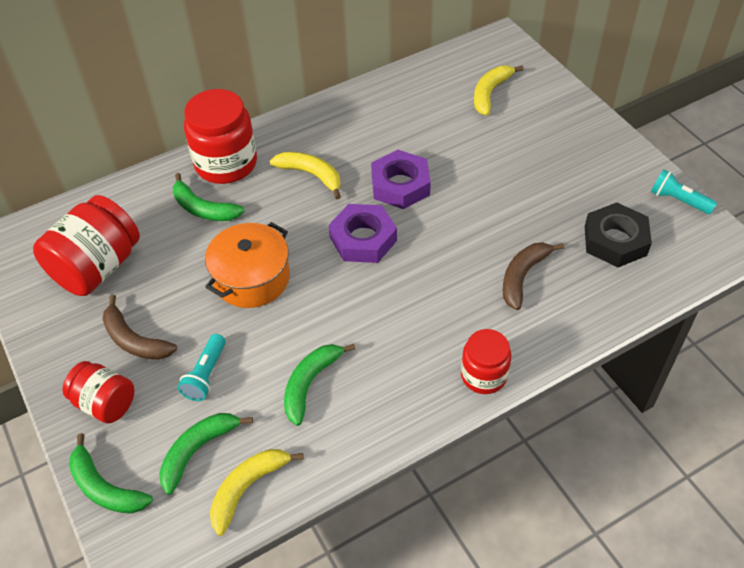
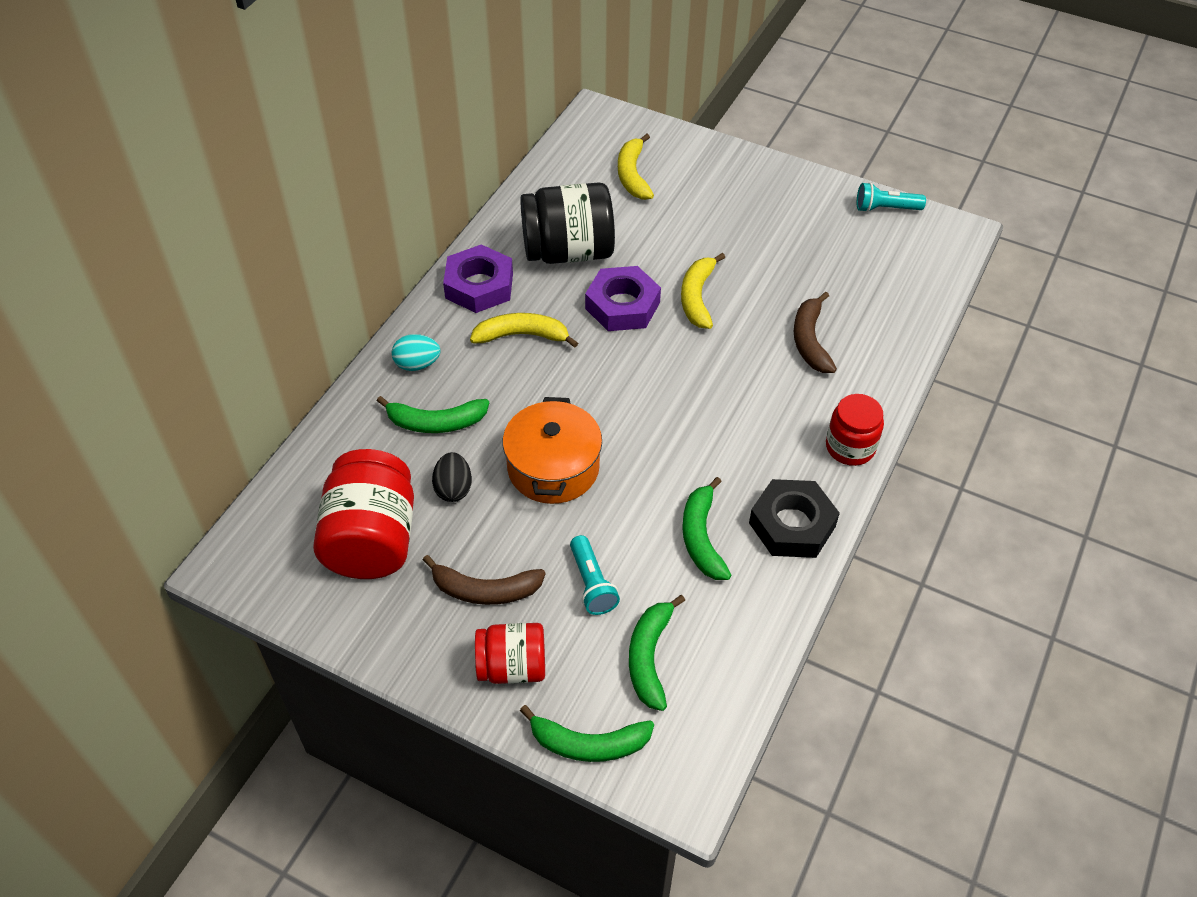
camera: 35 degrees left, 0 degrees up
red jar [184,89,257,184] -> turquoise egg [392,334,440,371]
yellow banana [210,449,304,536] -> yellow banana moved to [681,253,725,329]
purple nut [329,204,397,263] -> purple nut moved to [443,244,513,313]
black nut [585,203,652,267] -> black nut moved to [749,479,840,558]
none -> black egg [432,452,472,502]
none -> black jar [520,182,615,264]

